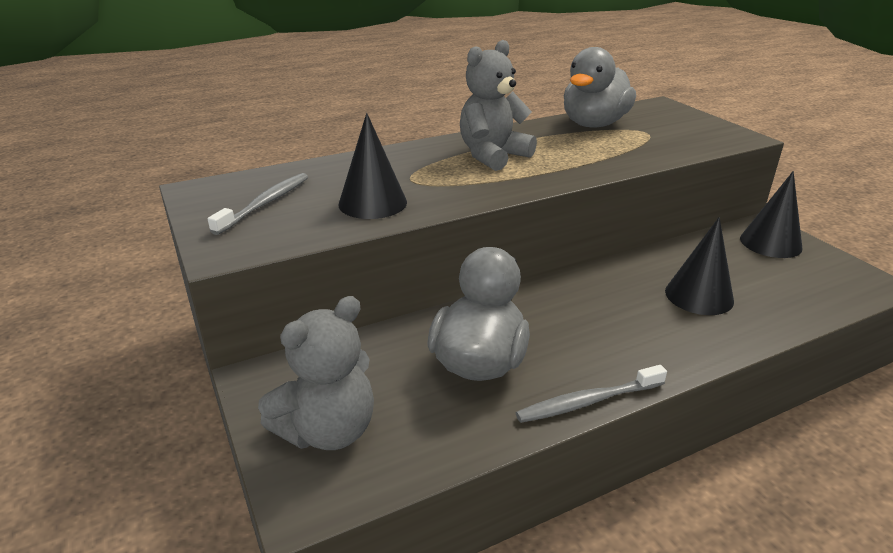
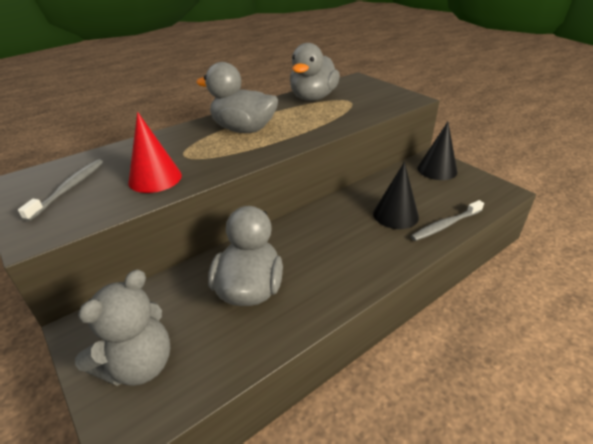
camera: 10 degrees left, 5 degrees up
black cone [338,113,407,219] -> red cone [128,112,182,193]
grey teddy bear [460,40,537,171] -> grey duck [196,62,278,133]
grey toothbrush [516,365,667,423] -> grey toothbrush moved to [411,200,484,241]

